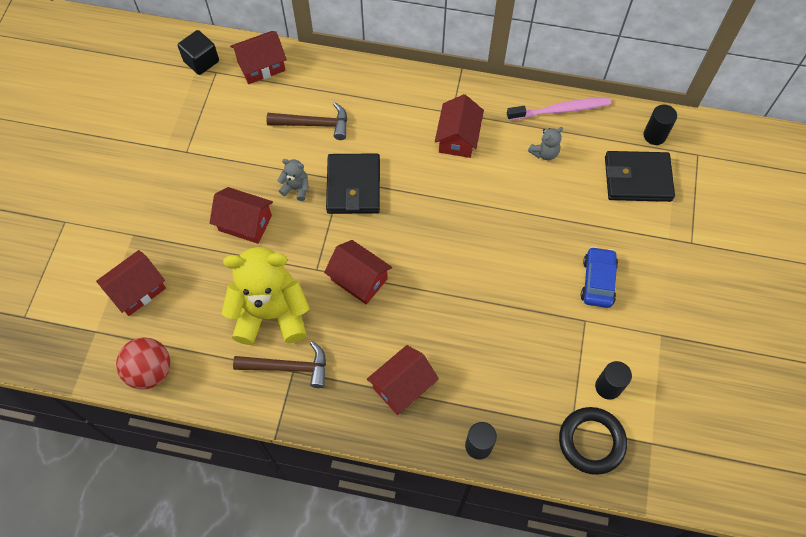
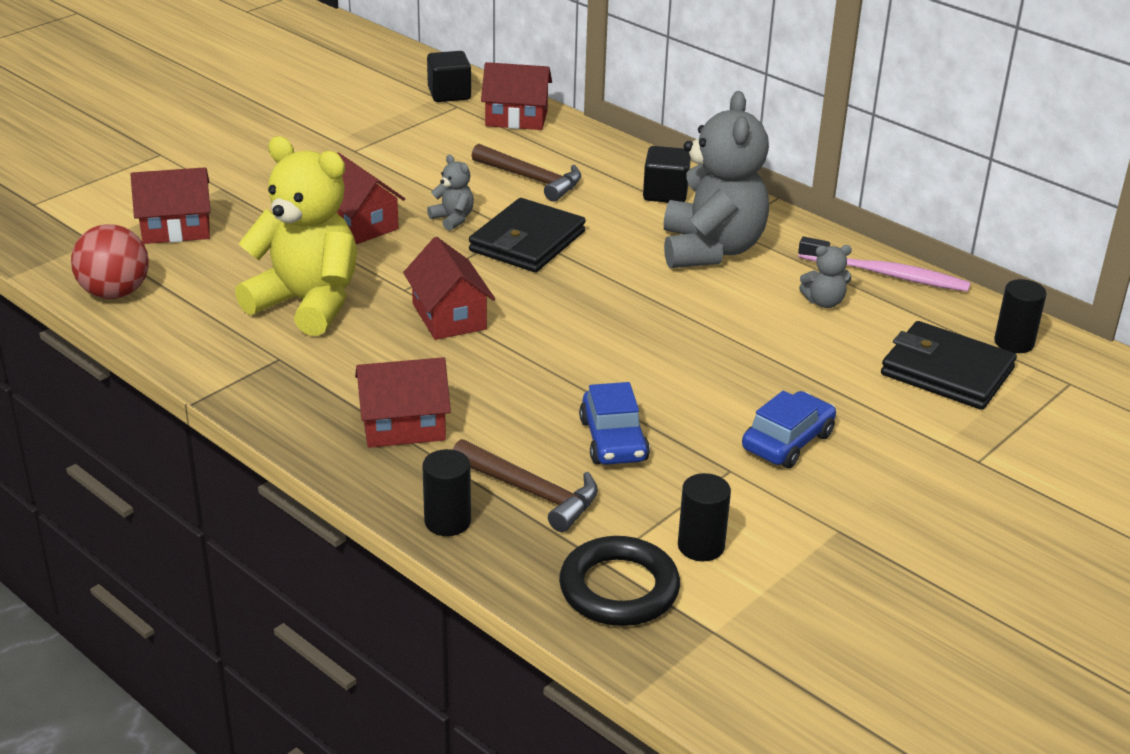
camera: 30 degrees right, 30 degrees down
brown hammer [233,341,326,388] -> brown hammer moved to [452,439,598,532]
red house [435,94,484,158] -> grey teddy bear [664,91,769,268]
none -> blue car [579,382,650,465]
none -> black cube [643,146,691,203]

